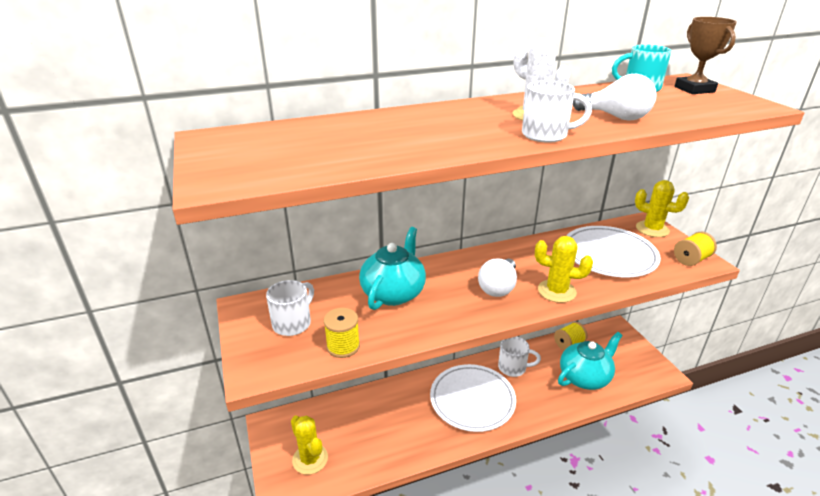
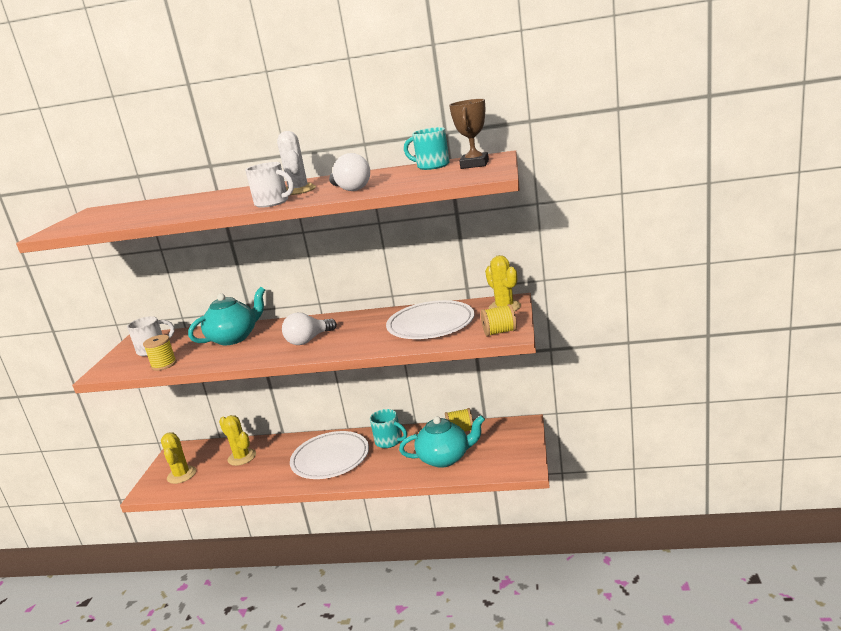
camera: 30 degrees right, 10 degrees down
white mug [498,336,541,377] -> turquoise mug [370,409,407,448]
yellow cactus [535,236,593,303] -> yellow cactus moved to [219,415,256,466]

